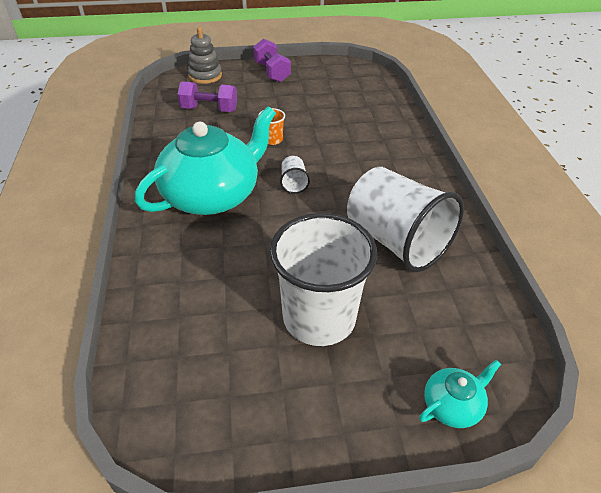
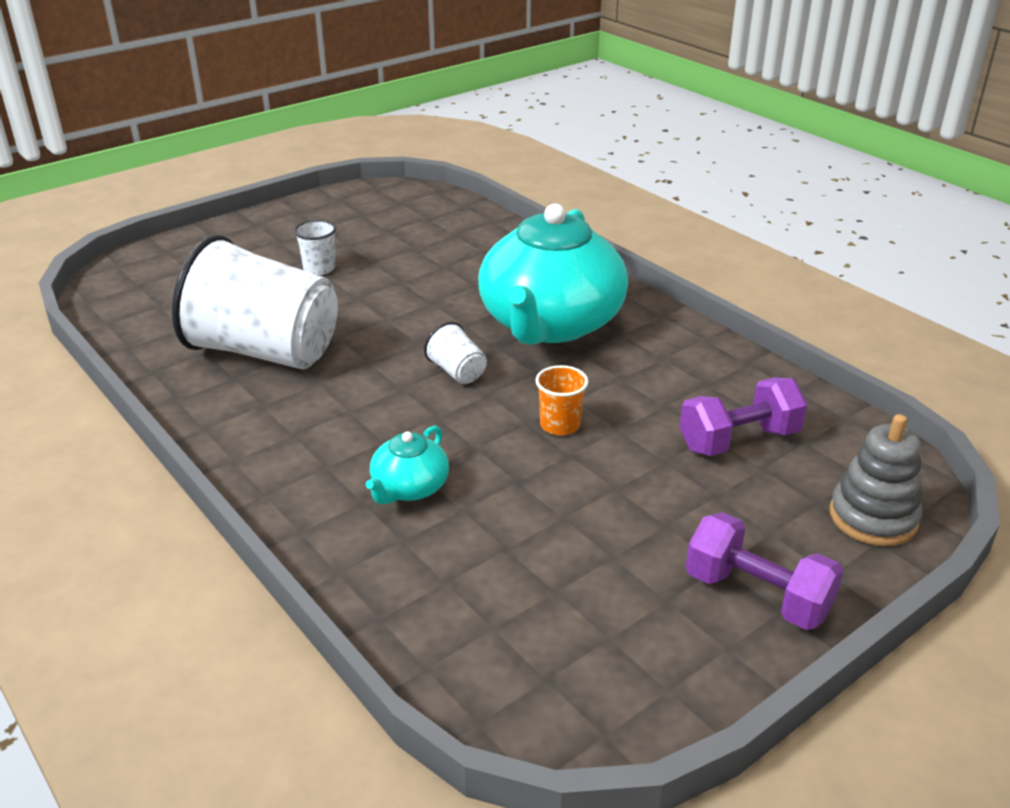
camera: 150 degrees right, 10 degrees down
white cup [269,213,377,346] -> white cup [294,220,336,275], size x0.40
turquoise teapot [419,360,501,428] -> turquoise teapot moved to [366,426,449,505]

